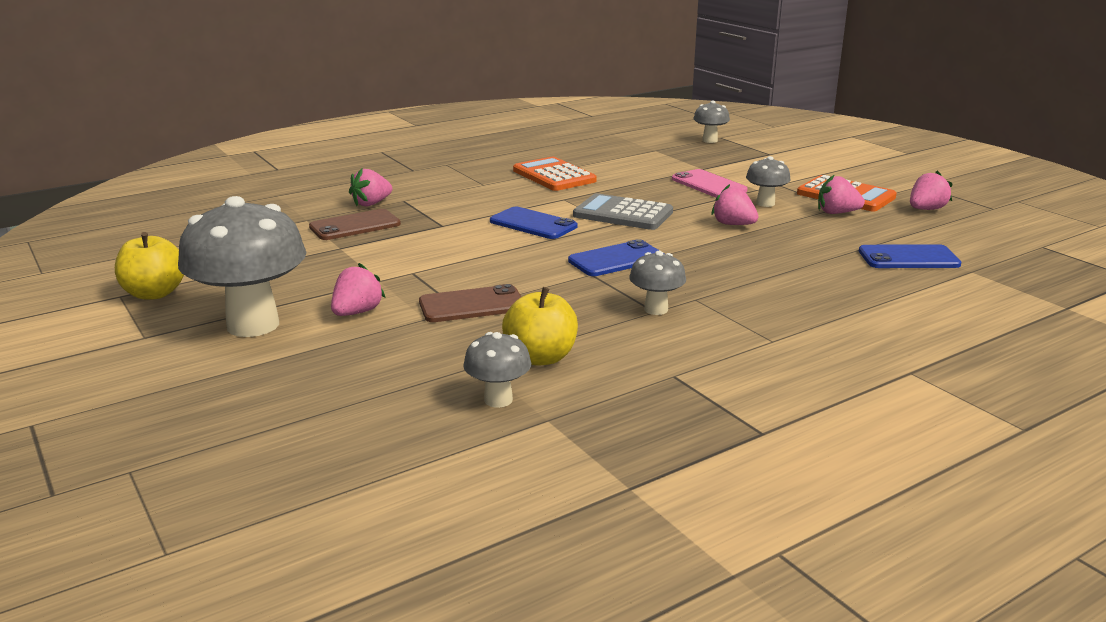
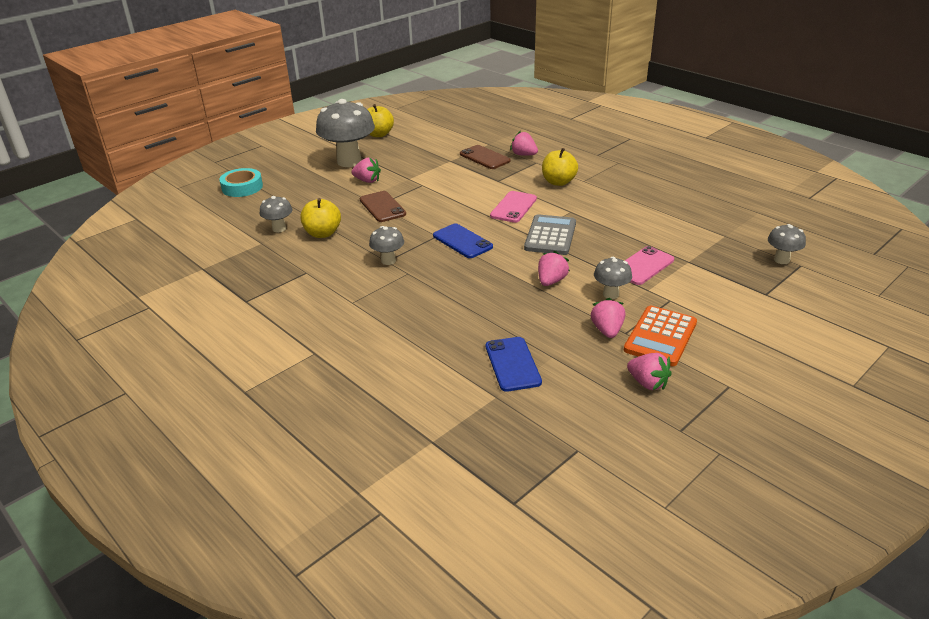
camera: 80 degrees right, 10 degrees up
blue phone [490,207,578,239] -> pink phone [490,191,537,223]
orange calculator [513,157,597,191] -> none
none -> turquoise tape [219,168,263,197]
none -> yellow apple [542,148,578,186]

